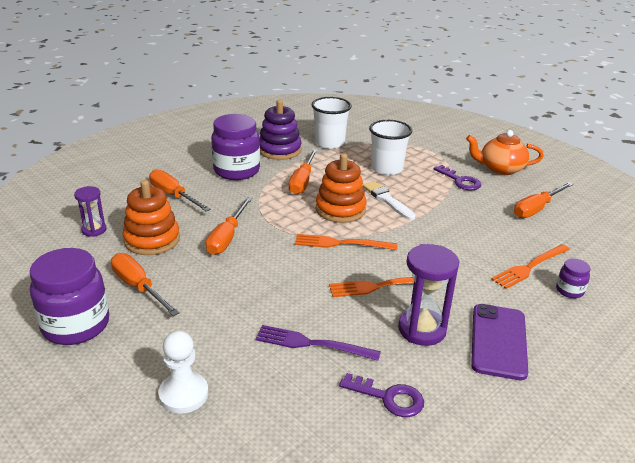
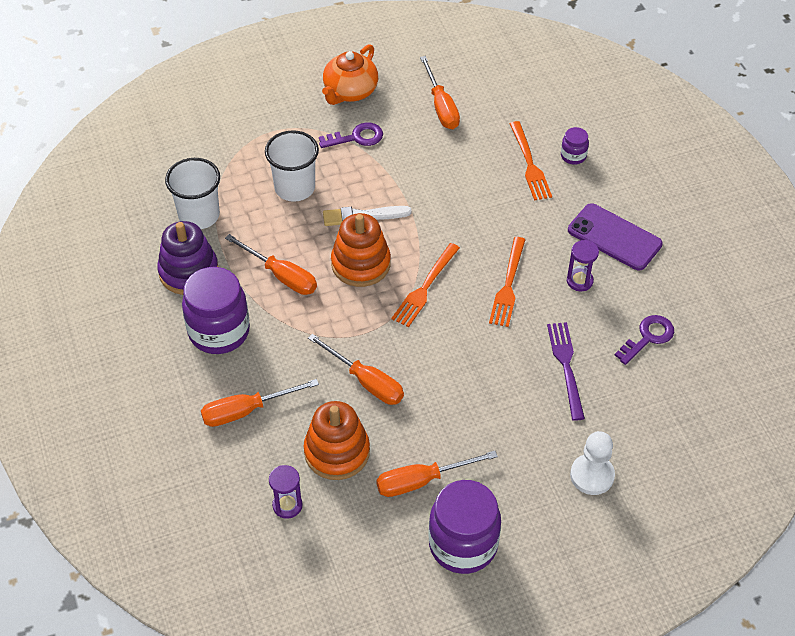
camera: 65 degrees left, 20 degrees up
purple fork [255,325,381,361] -> purple fork turned 135 degrees clockwise [547,322,585,421]
purple hourglass [398,244,459,346] -> purple hourglass [567,240,599,292], size x0.60

